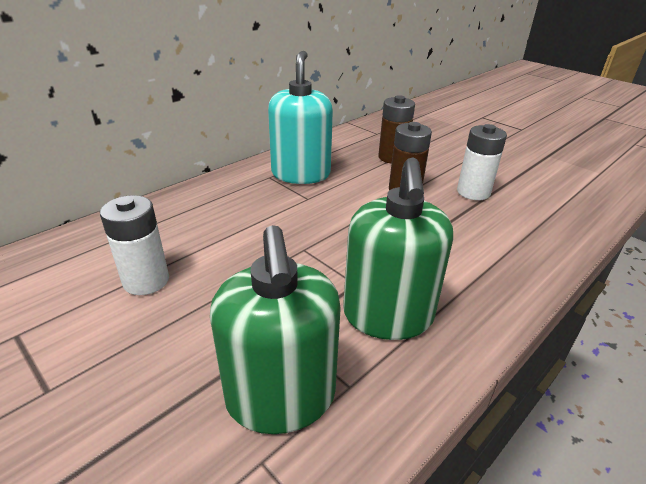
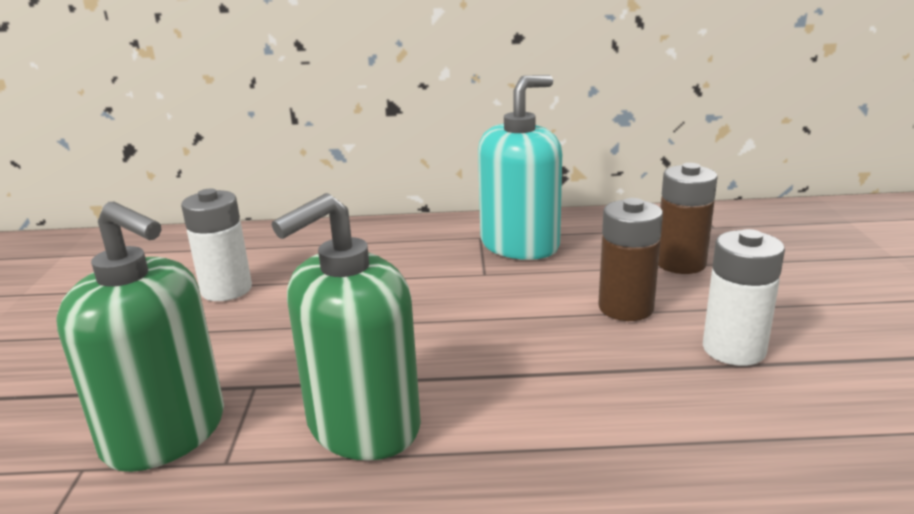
camera: 45 degrees right, 10 degrees down
green soap dispenser [210,225,341,434] -> green soap dispenser turned 90 degrees counterclockwise [56,202,224,472]

